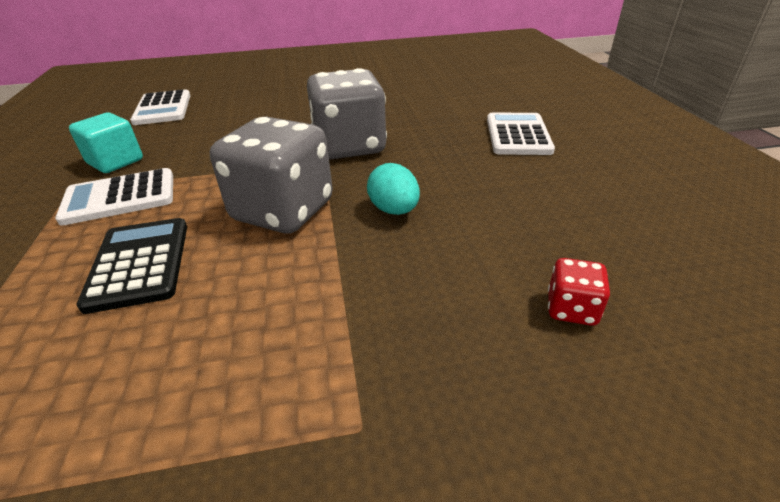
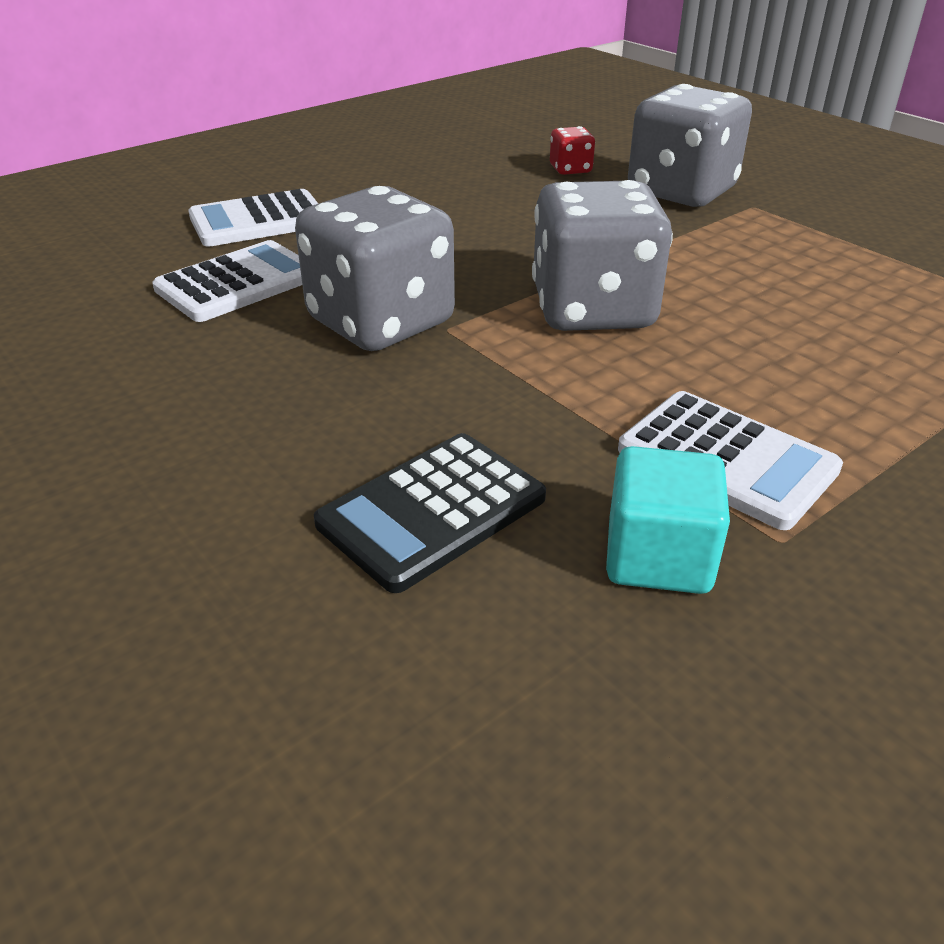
camera: 120 degrees left, 0 degrees up
black calculator [76,218,187,314] -> black calculator moved to [314,433,546,593]
white calculator [130,89,190,125] -> white calculator moved to [152,240,302,322]
turquoise egg [367,163,420,215] -> none
none -> grey dice [628,84,752,207]

